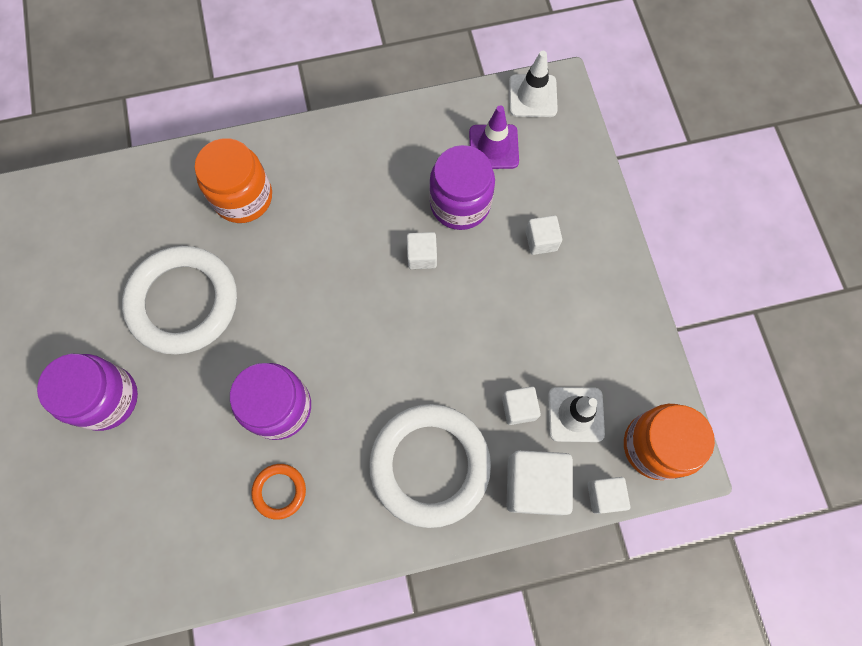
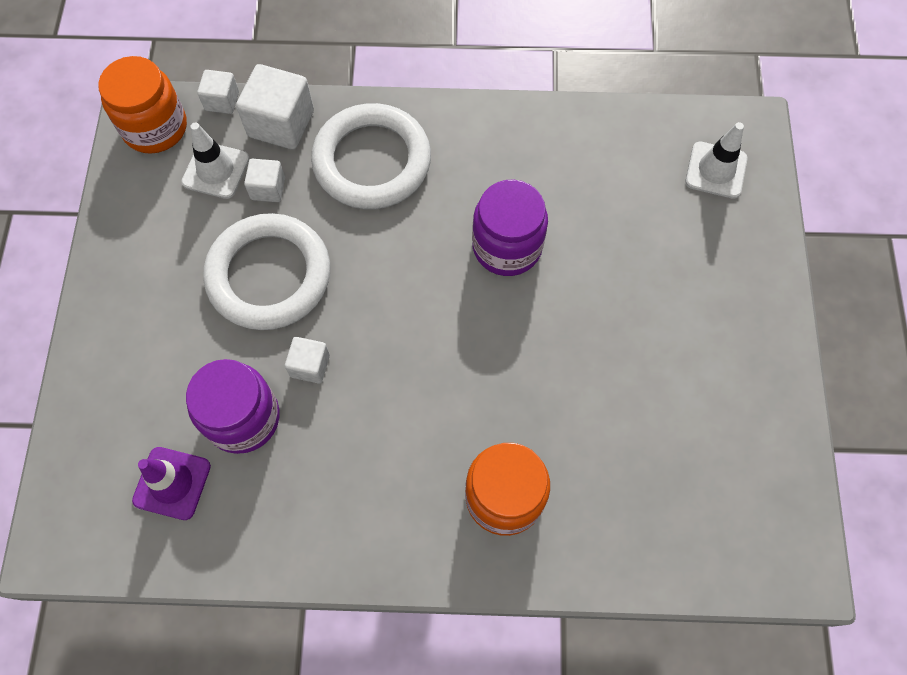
camera: 165 degrees left, 5 degrees down
purple jar [37,354,138,431] -> none
white ring [122,246,237,354] -> white ring moved to [203,213,330,330]
orange ring [251,464,306,520] -> none
white traffic cone [509,51,558,117] -> white traffic cone moved to [685,122,748,199]
white cube [526,215,562,255] -> none

